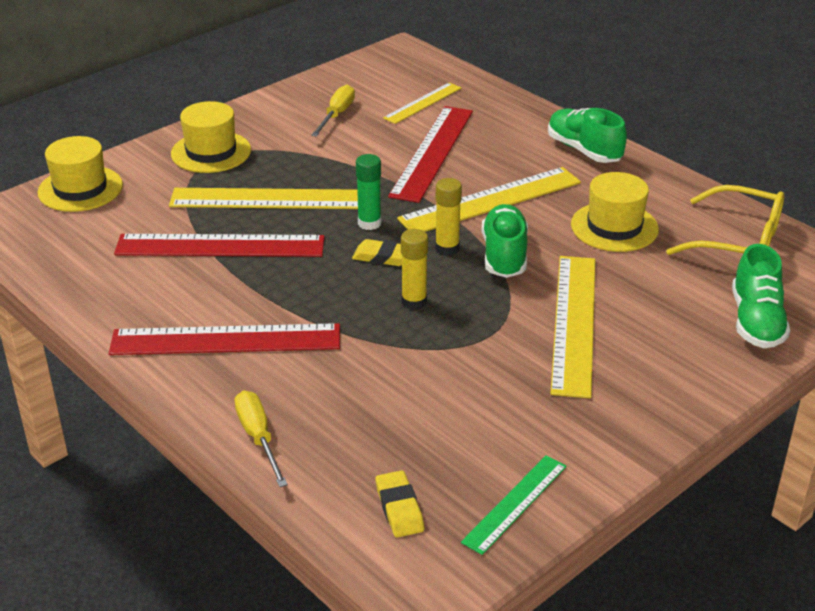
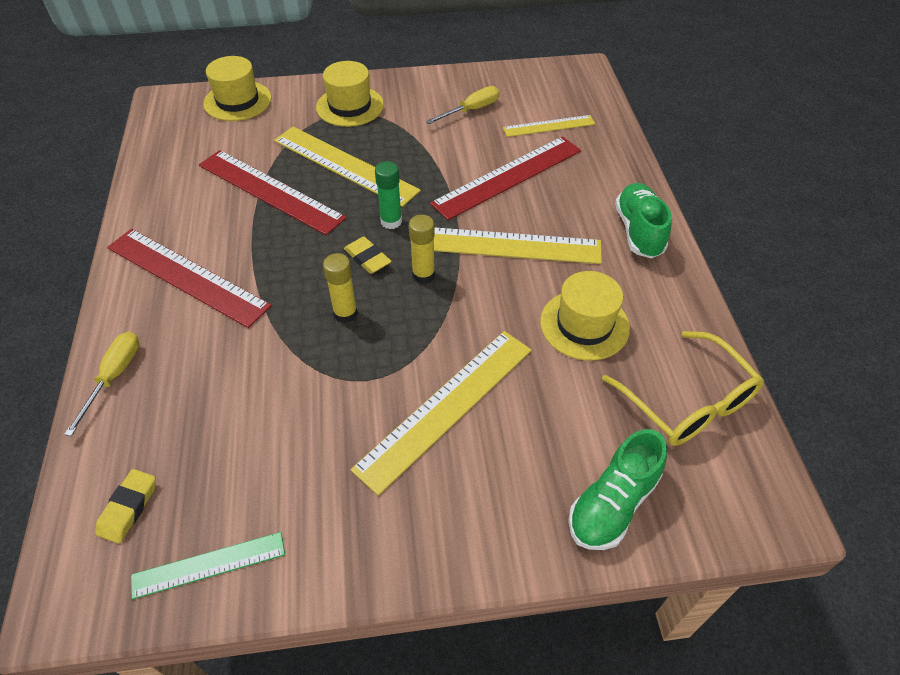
camera: 35 degrees right, 15 degrees up
green shoe [481,204,528,278] -> none

